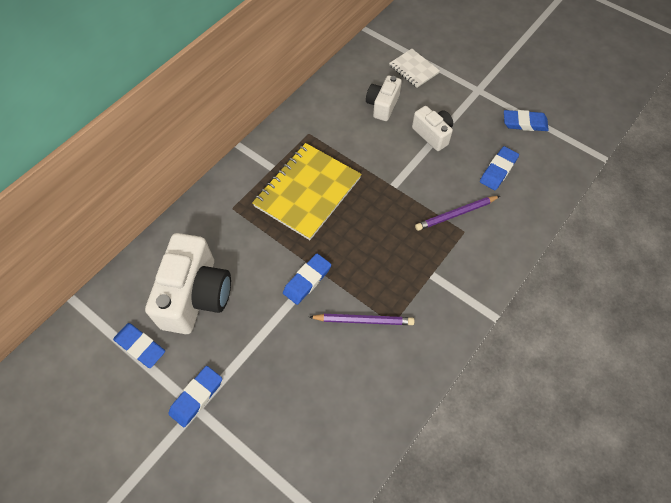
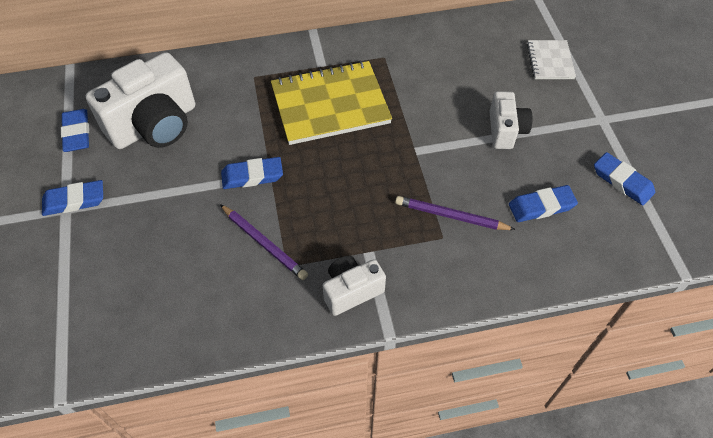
camera: 40 degrees right, 5 degrees down
white camera [366,75,402,121] -> white camera moved to [323,256,386,316]

